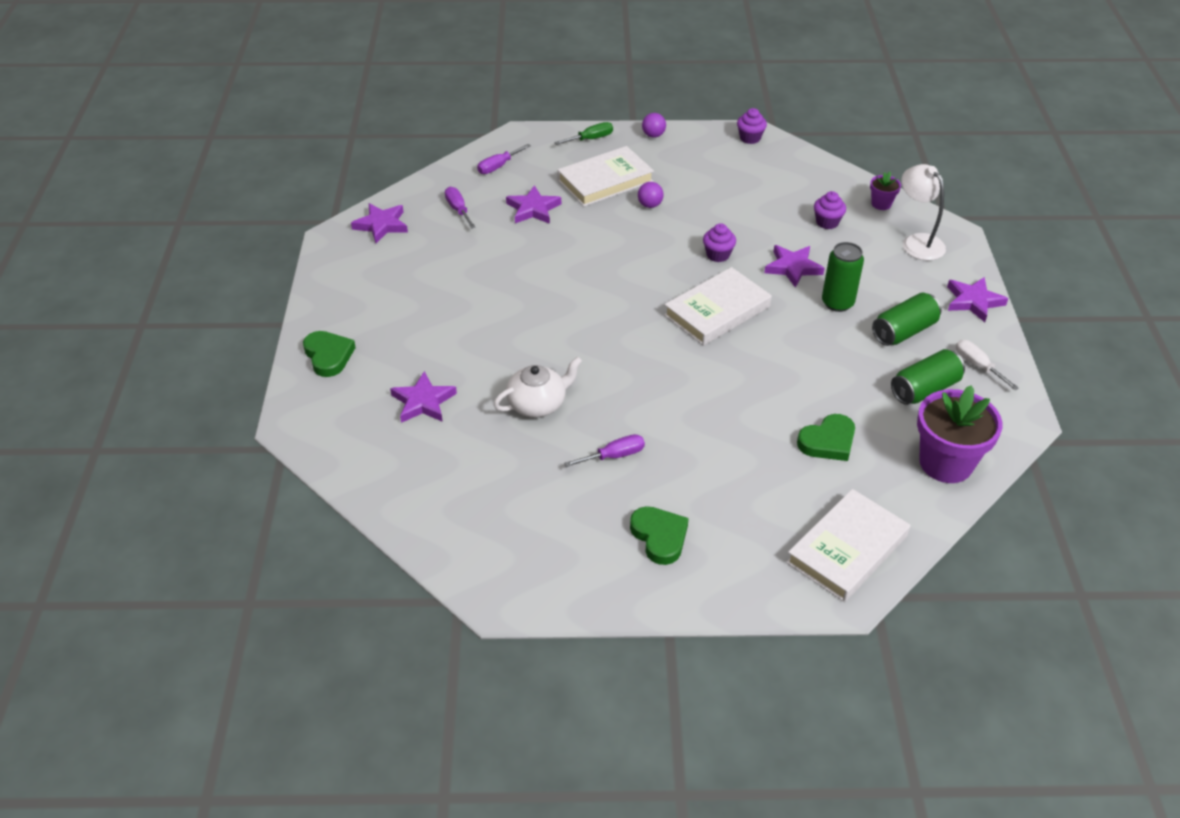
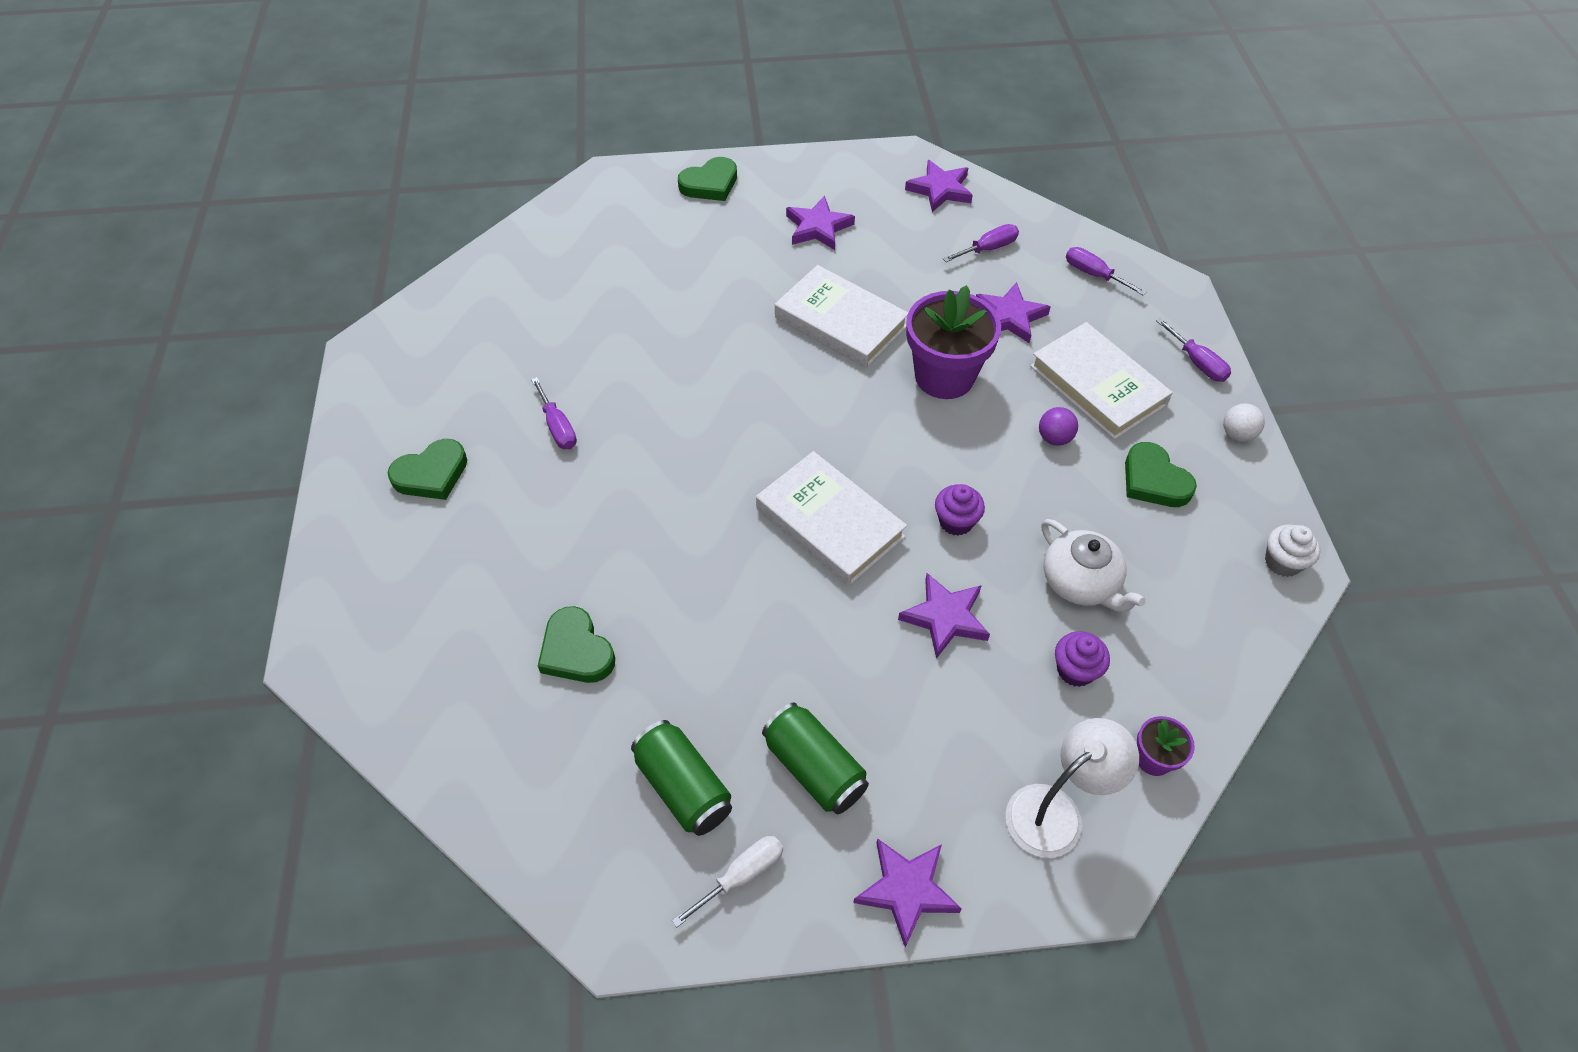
camera: 85 degrees right, 10 degrees up
purple star [390,371,457,423] -> purple star moved to [786,196,855,250]
white teapot [494,357,582,417] -> white teapot moved to [1042,519,1146,612]
green screwdriver [554,122,613,145] -> purple screwdriver [1156,318,1231,382]
purple ball [642,113,666,138] -> white ball [1223,404,1265,442]
purple cupcake [737,108,767,144] -> white cupcake [1265,525,1320,577]
white book [786,489,910,602] -> white book moved to [775,265,908,368]
green can [822,242,864,312] -> none
purple flower pot [917,385,1003,483] -> purple flower pot moved to [906,285,1001,399]
none -> green heart [1125,442,1197,507]

